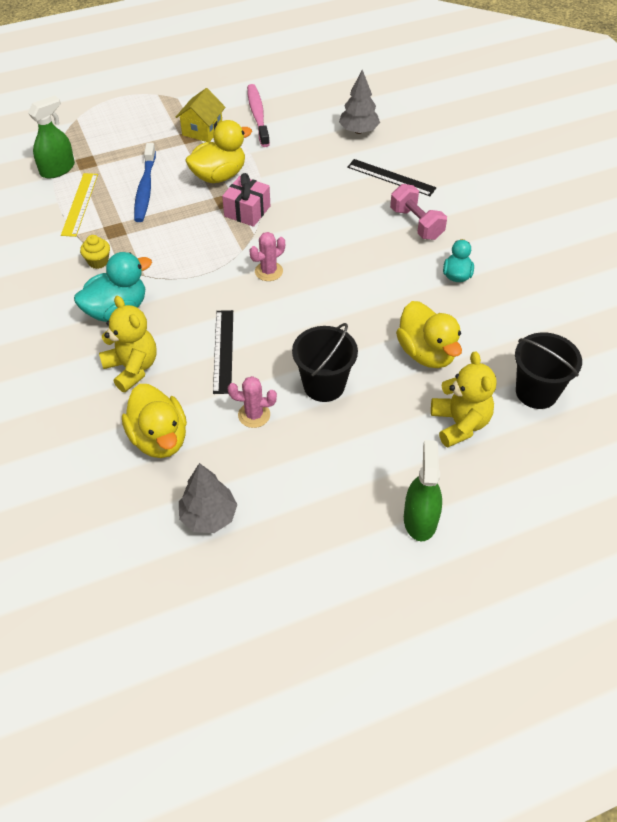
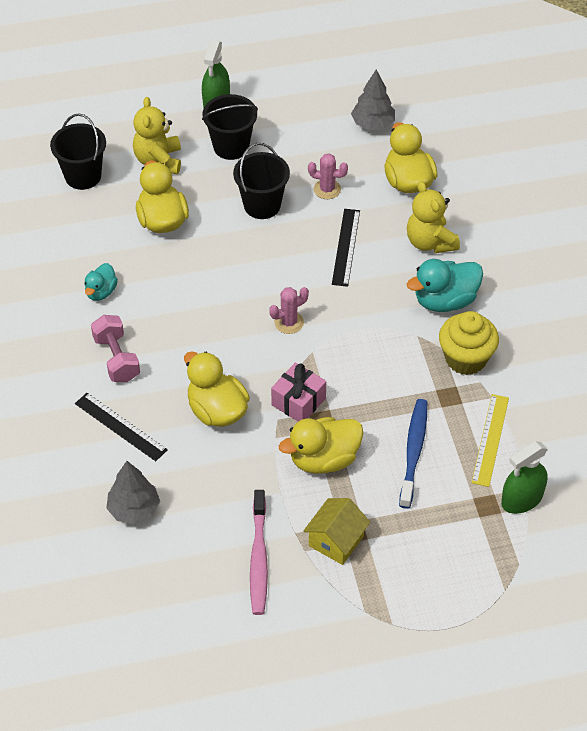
camera: 170 degrees left, 0 degrees up
yellow cupcake [80,235,110,269] -> yellow cupcake [439,311,499,375], size x1.90
none -> yellow duck [184,351,250,427]
none -> black bucket [202,94,258,160]

